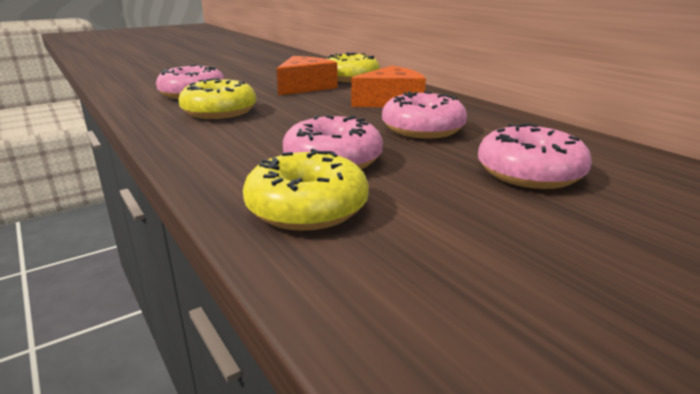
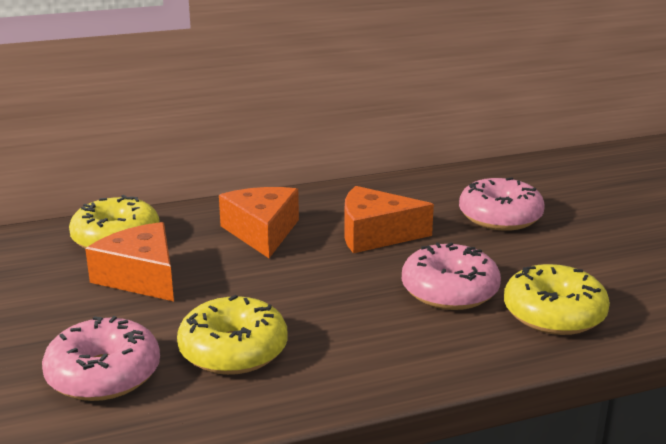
camera: 75 degrees left, 0 degrees up
pink donut [382,91,467,139] -> orange cheese [344,186,434,253]

